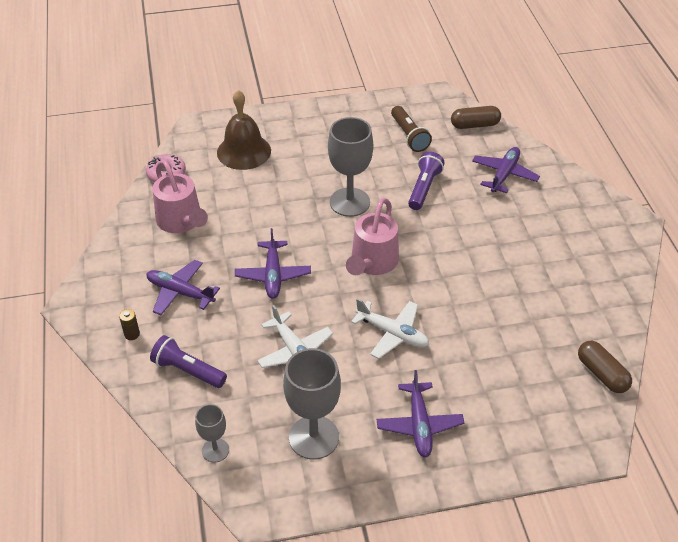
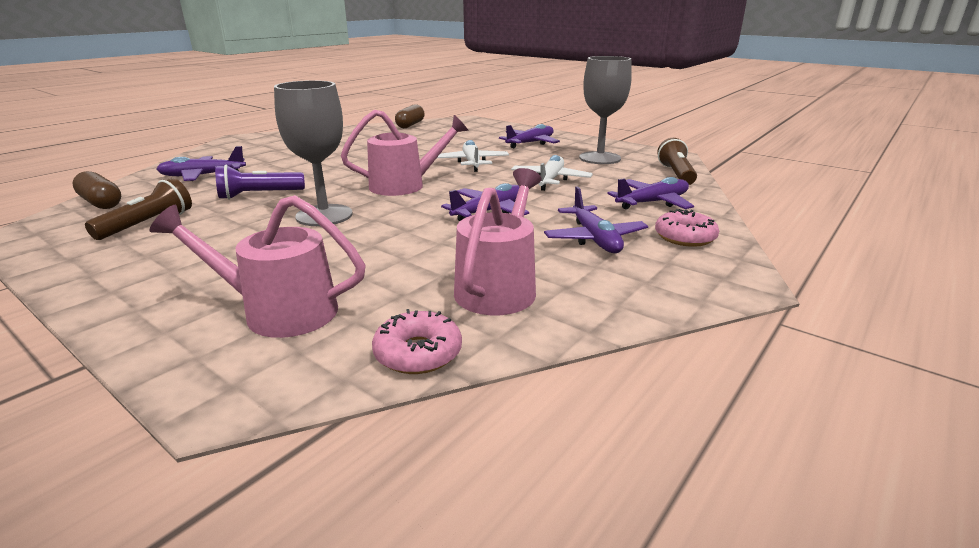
camera: 130 degrees left, 20 degrees down
brown battery [119,309,140,340] -> pink donut [655,209,719,247]
purple flashlight [150,335,227,388] -> purple plane [607,177,694,210]
grey goblet [195,404,229,462] -> brown flashlight [657,138,697,185]
brown bell [217,90,271,170] -> pink watering can [149,195,366,338]

